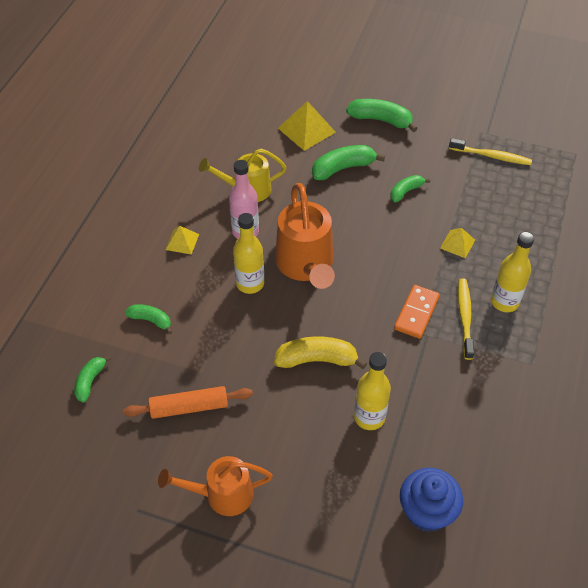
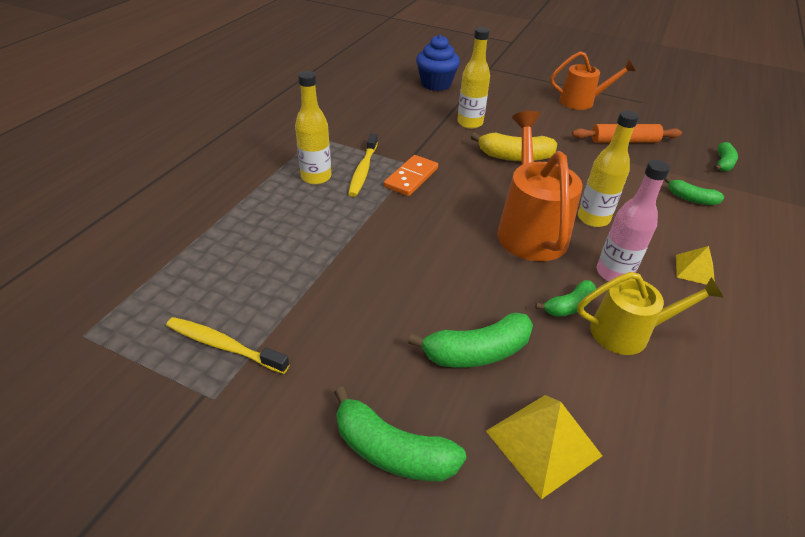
camera: 175 degrees left, 10 degrees down
green banana [390,175,430,202] -> green banana moved to [535,280,596,317]
yellow pyramid [440,228,475,258] -> none

